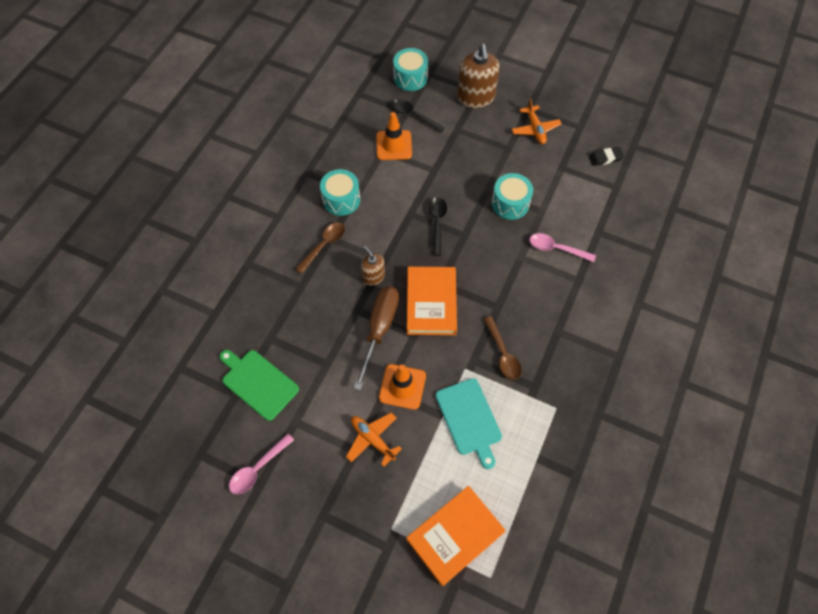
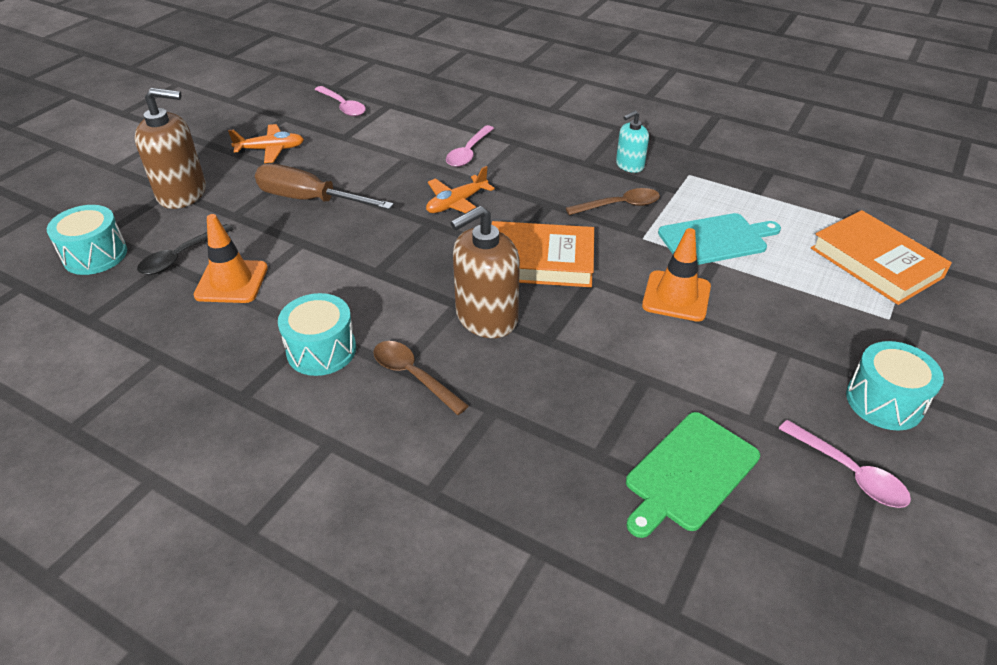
camera: 85 degrees left, 20 degrees down
orange plane [346,413,402,467] -> orange plane moved to [426,166,495,213]
brown screwdriver [354,286,399,390] -> brown screwdriver moved to [255,164,394,210]
brown soap dispenser [361,246,385,286] -> brown soap dispenser [450,206,520,338], size x1.78
black spoon [428,197,447,256] -> none
turquoise drum [492,173,533,220] -> turquoise drum moved to [846,341,944,430]
black eraser [589,147,624,166] -> pink spoon [315,86,366,116]
none -> turquoise soap dispenser [616,111,649,173]

